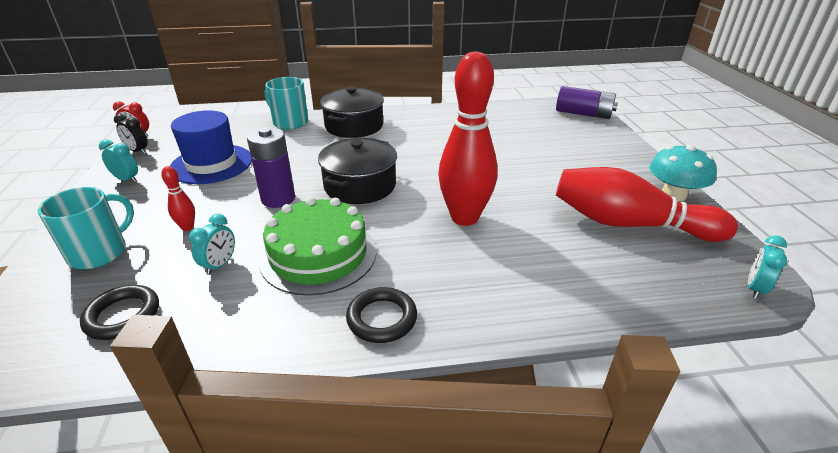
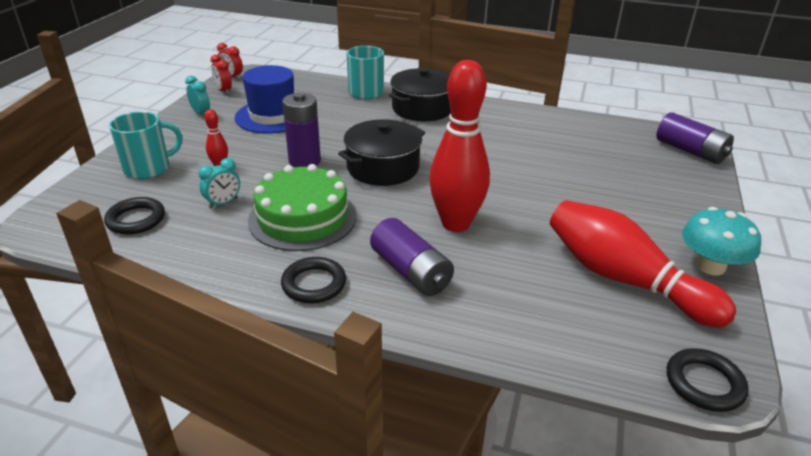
camera: 25 degrees right, 0 degrees up
black clock [114,114,148,154] -> red clock [210,55,232,95]
turquoise clock [748,235,787,299] -> black ring [667,348,749,412]
none -> purple battery [370,218,454,296]

